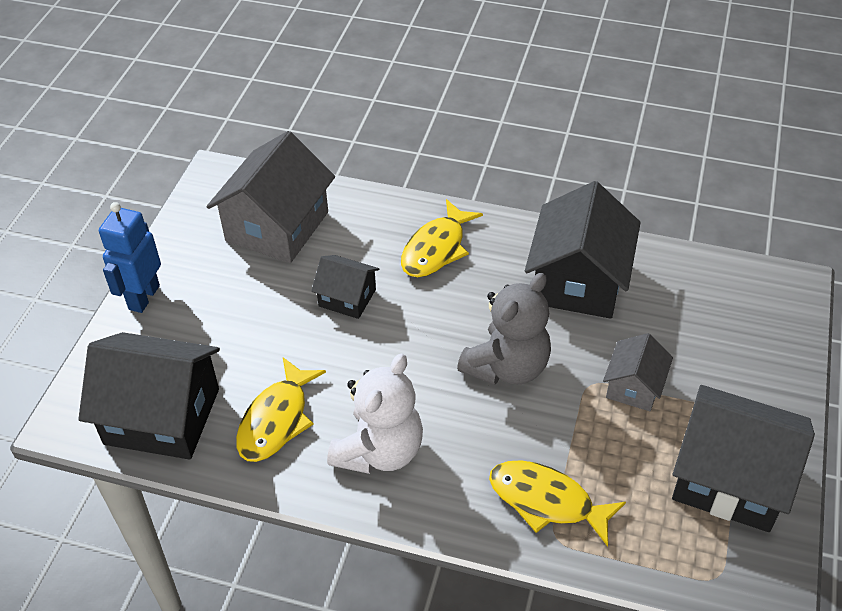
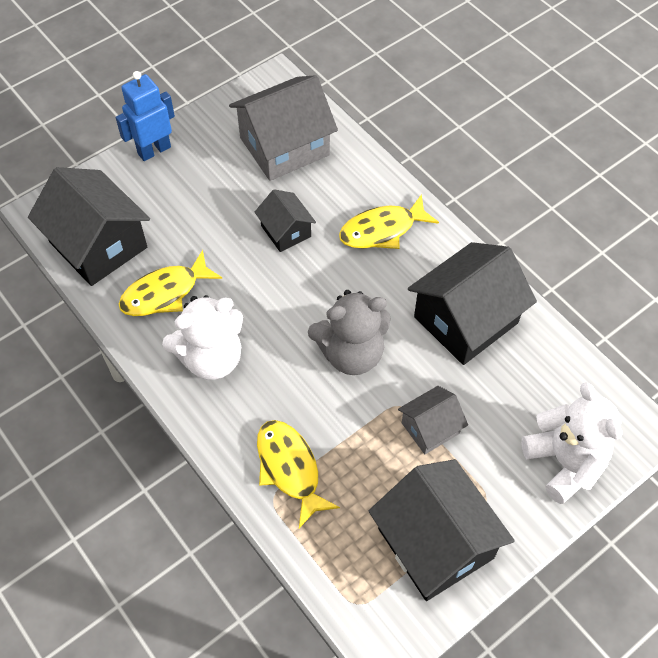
camera: 35 degrees right, 10 degrees up
none -> white teddy bear [521,382,622,504]

